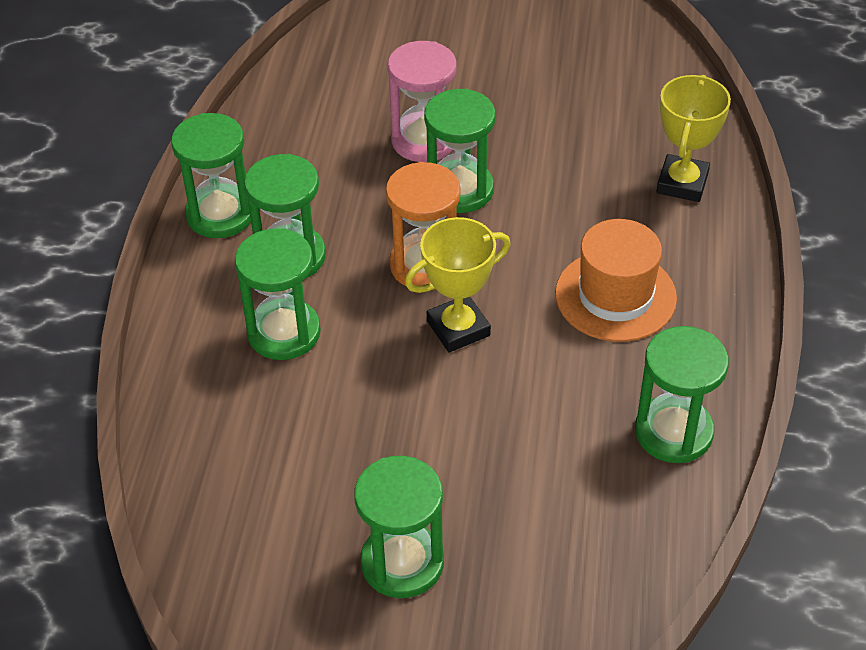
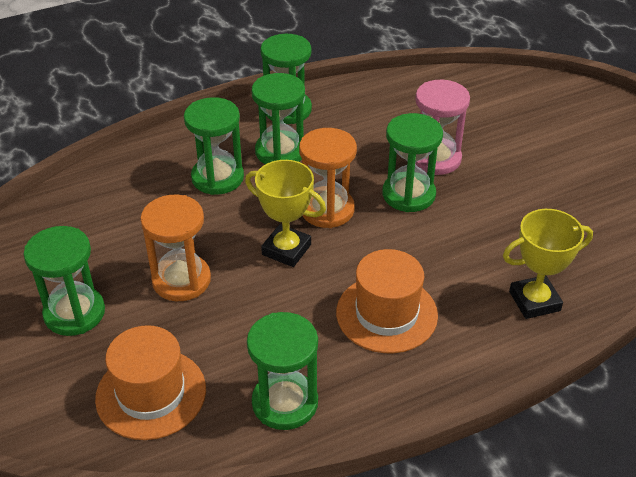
camera: 55 degrees right, 5 degrees down
none -> orange hat [95,325,206,440]
none -> orange hourglass [140,195,211,301]

